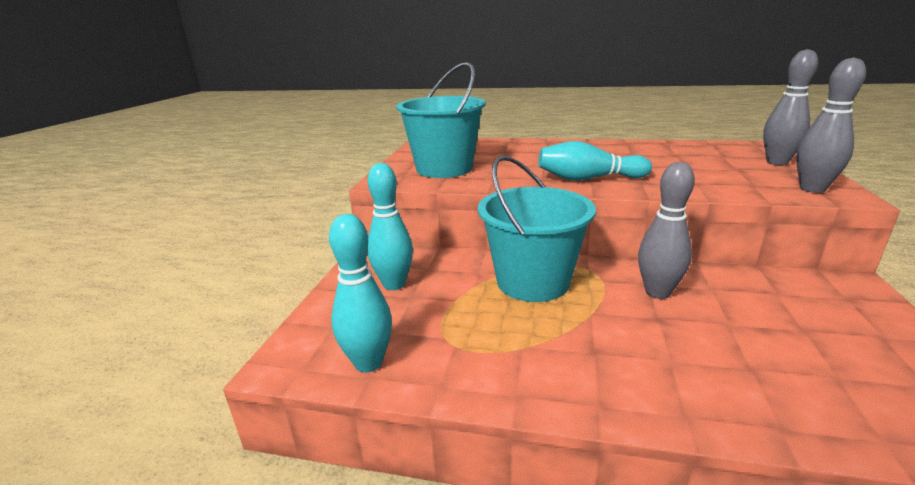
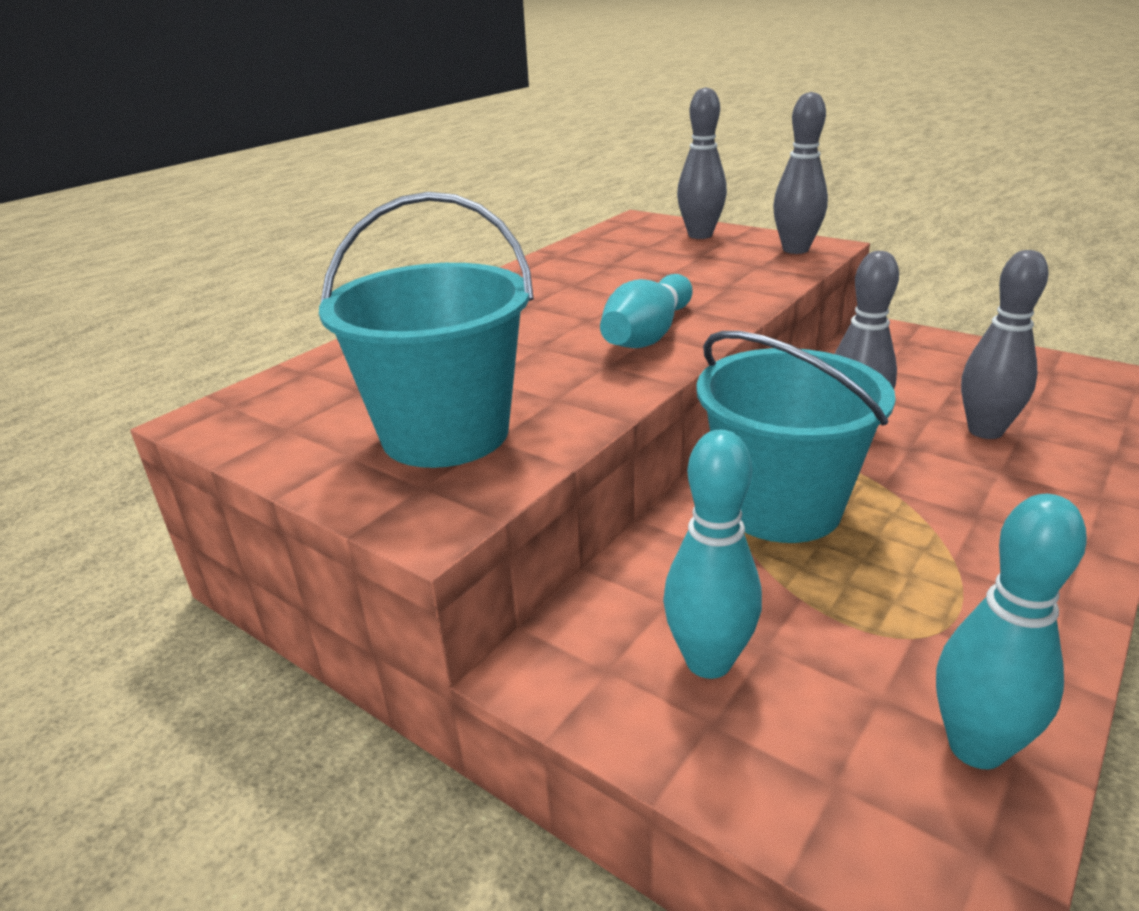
camera: 65 degrees left, 5 degrees up
none -> grey bowling pin [961,250,1048,439]

